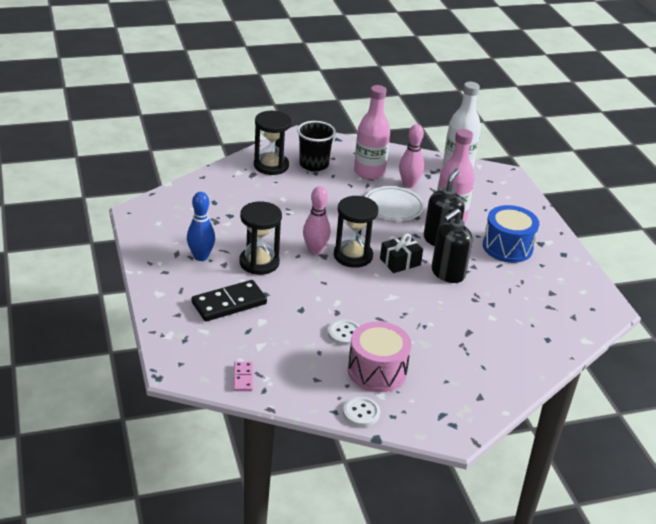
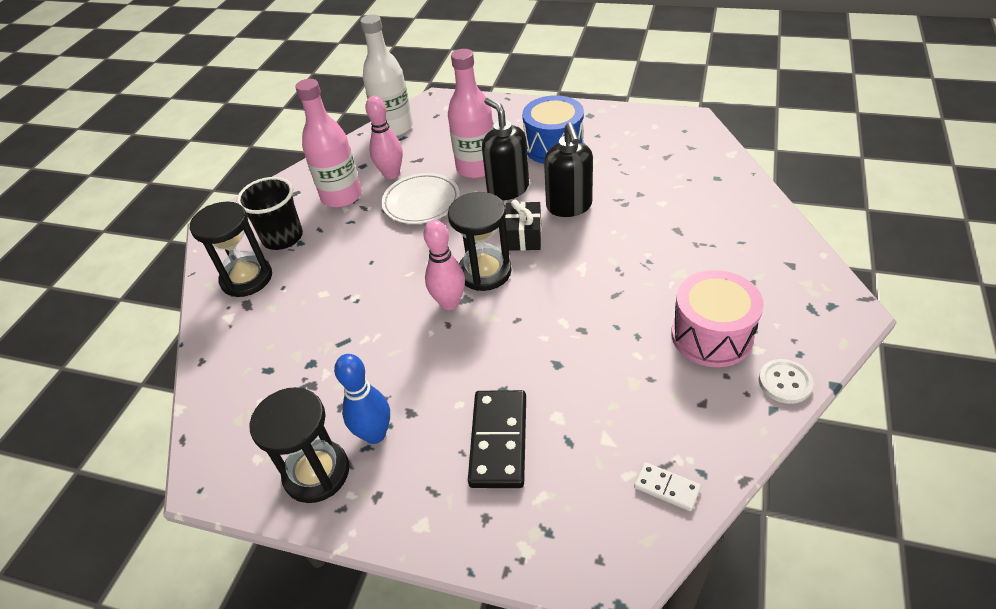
camera: 50 degrees left, 10 degrees up
pink domino [233,362,253,391] -> white domino [634,462,701,511]
black hourglass [239,201,282,275] -> black hourglass moved to [249,387,349,503]
white button [328,320,359,345] -> none

